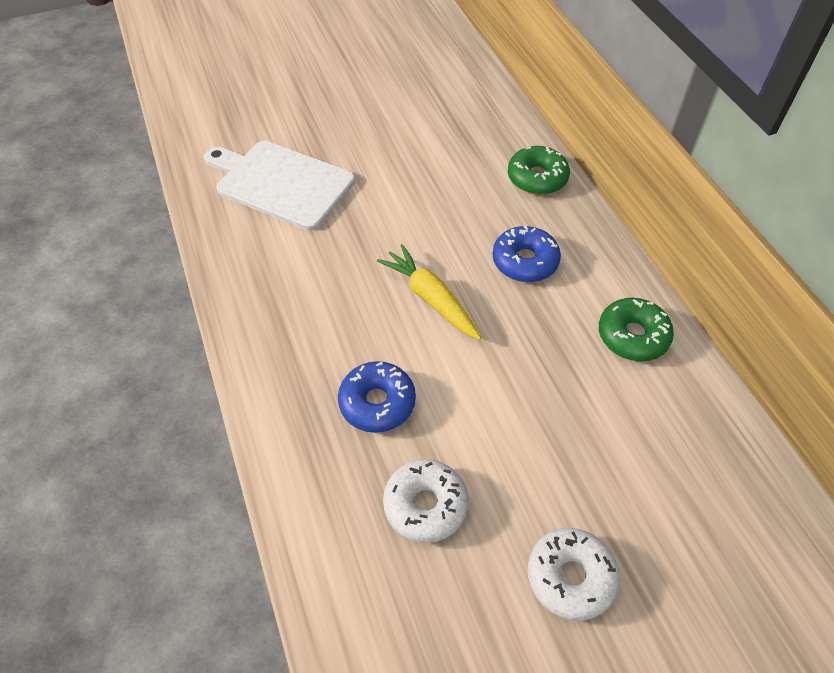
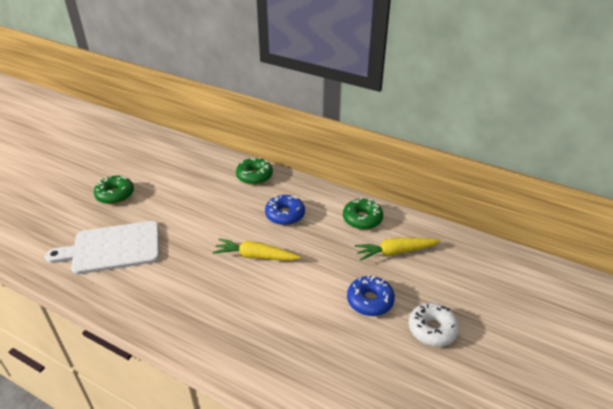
camera: 40 degrees left, 15 degrees down
blue donut [338,361,416,433] -> blue donut moved to [347,276,395,316]
white donut [383,459,468,543] -> none
none -> green donut [94,176,134,204]
none -> yellow carrot [355,238,440,261]

